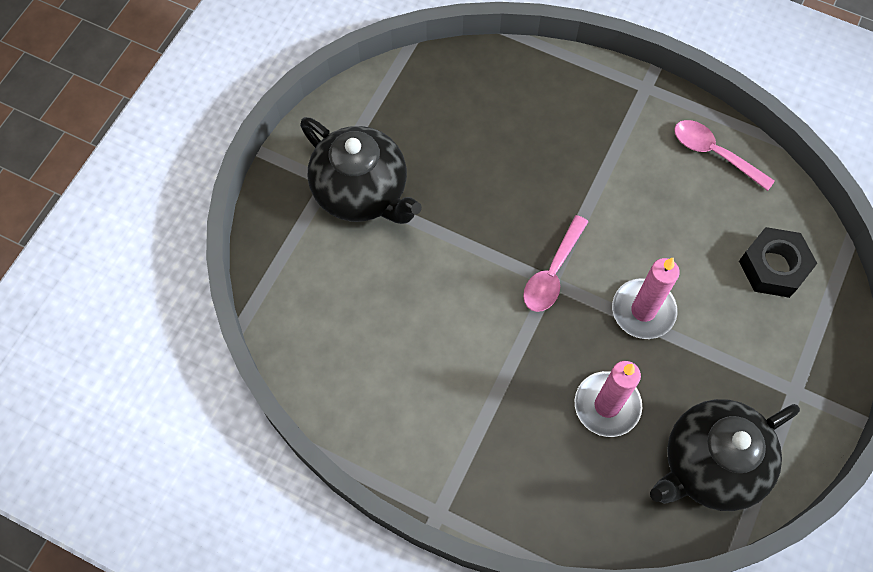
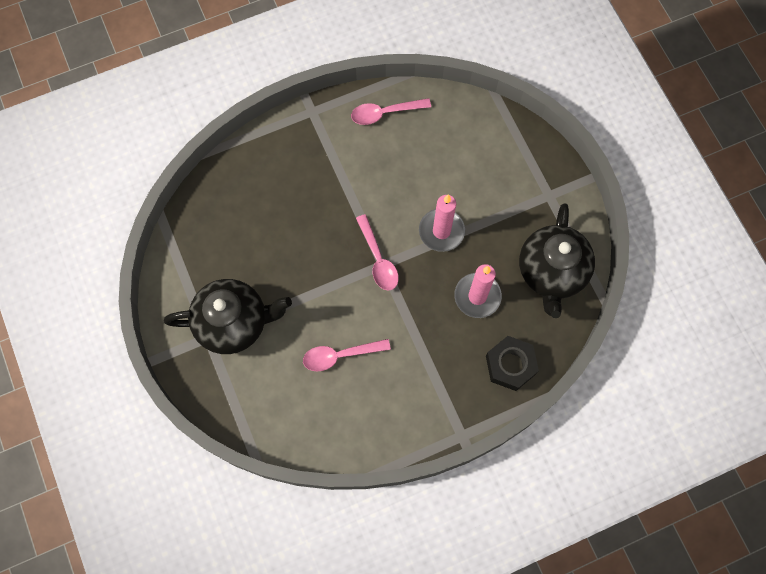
camera: 50 degrees left, 5 degrees up
black nut [739,227,817,298] -> black nut moved to [486,336,539,391]
none -> pink spoon [303,339,391,372]

